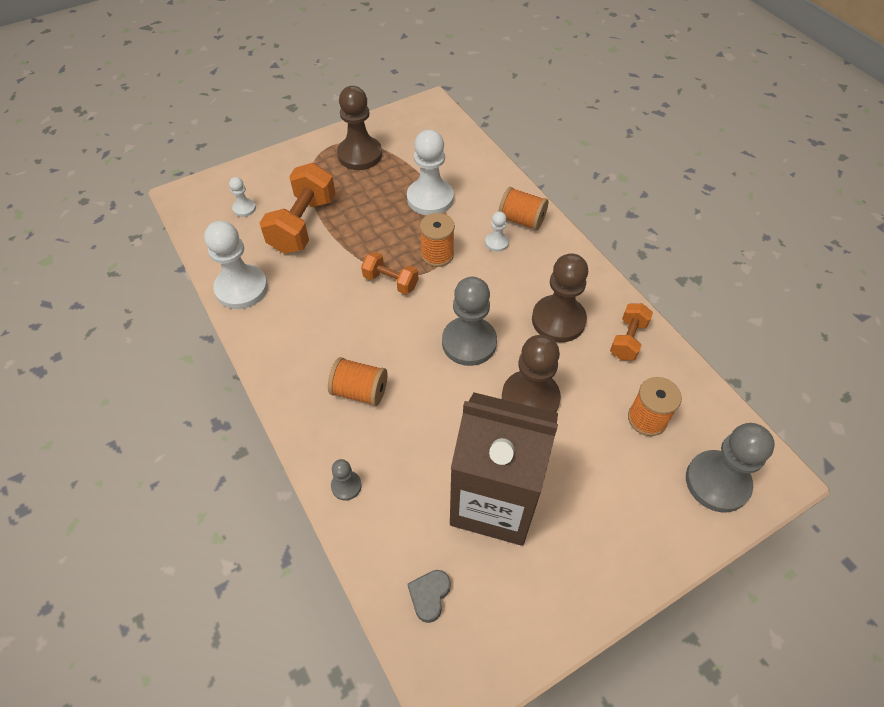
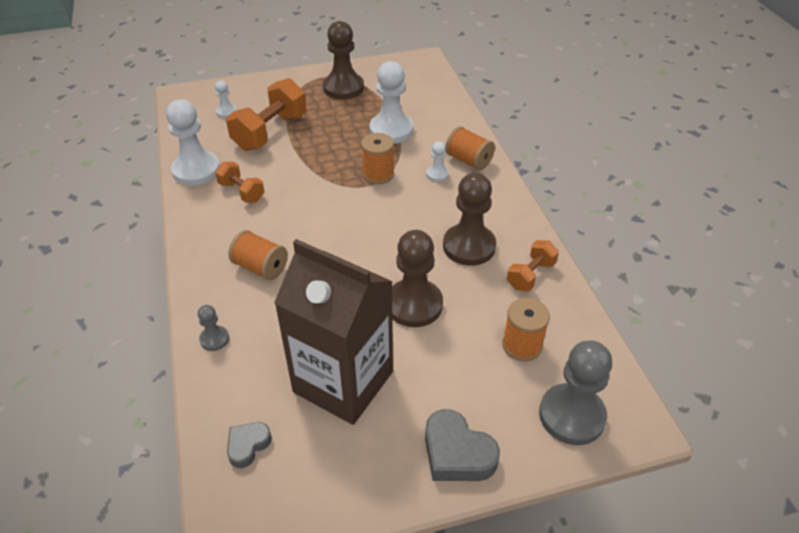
camera: 15 degrees right, 10 degrees down
orange dumbbell [361,252,418,295] -> orange dumbbell moved to [215,162,264,203]
grey pawn [442,277,497,366] -> none
none -> grey heart [425,409,500,481]

